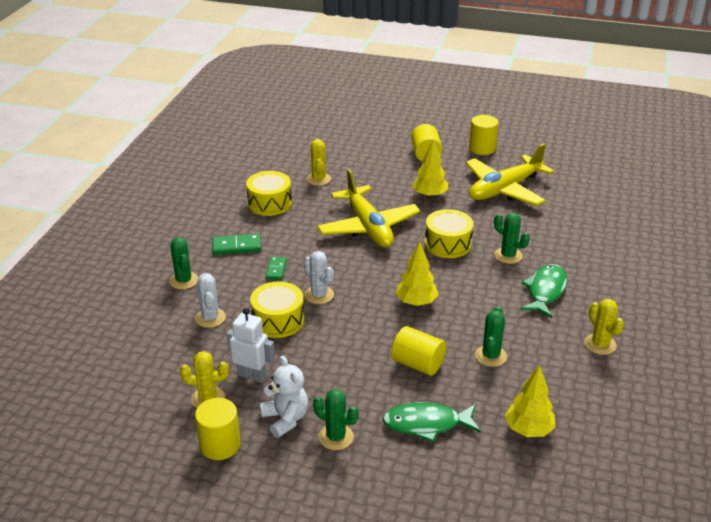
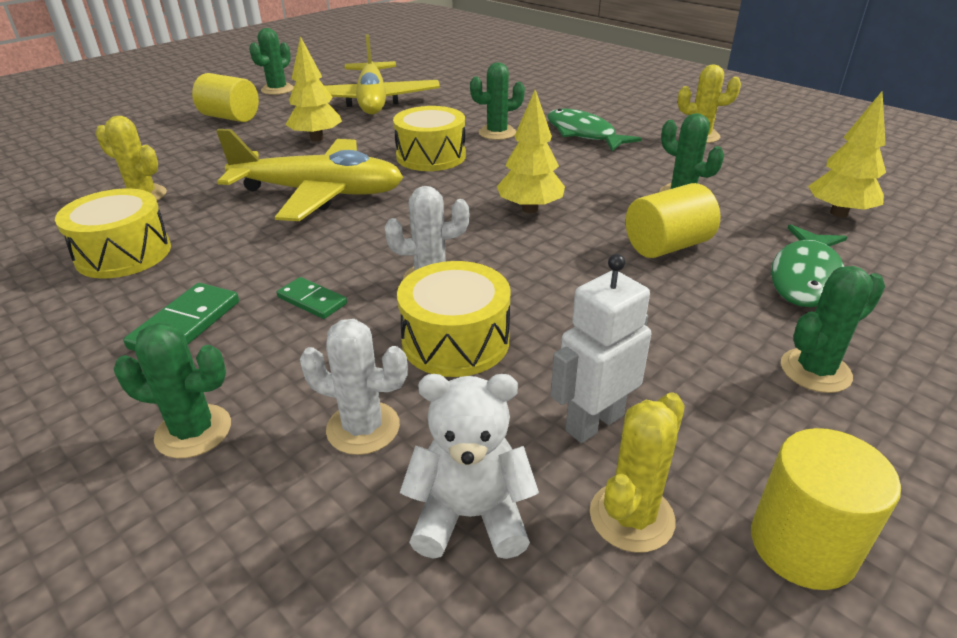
camera: 60 degrees left, 0 degrees up
white teddy bear [260,356,308,438] -> white teddy bear moved to [400,374,539,559]
yellow cylinder [469,115,499,155] -> green cactus [249,28,294,95]

